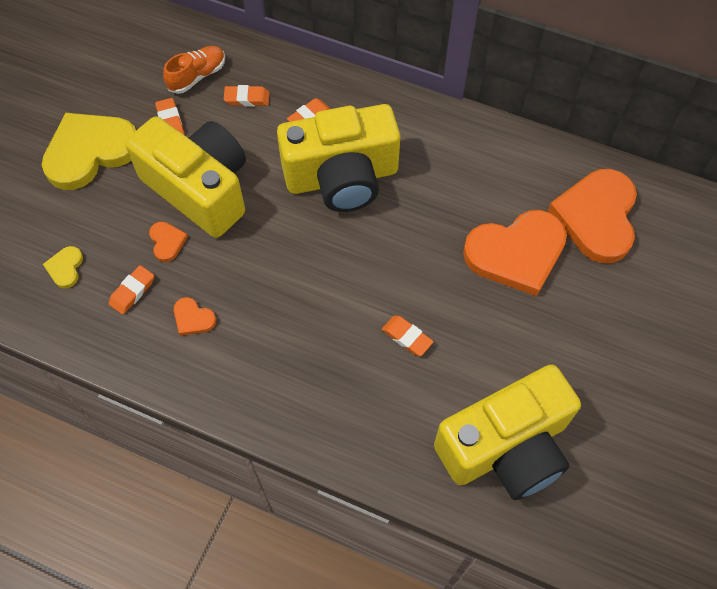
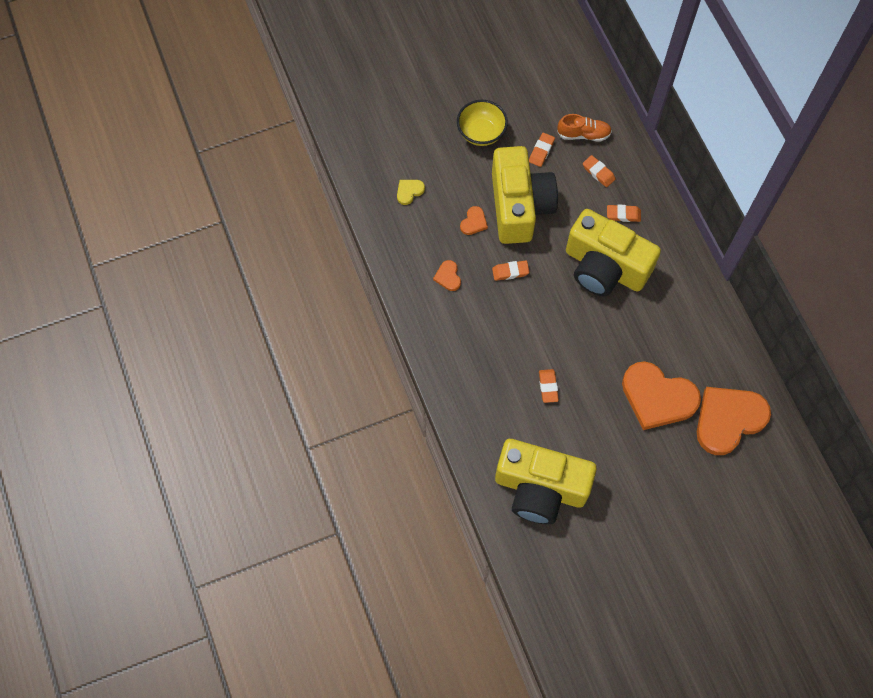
camera: 45 degrees right, 5 degrees up
yellow heart [42,113,136,190] -> yellow bowl [457,100,508,146]
orange eraser [109,265,154,315] -> orange eraser moved to [492,260,529,281]

